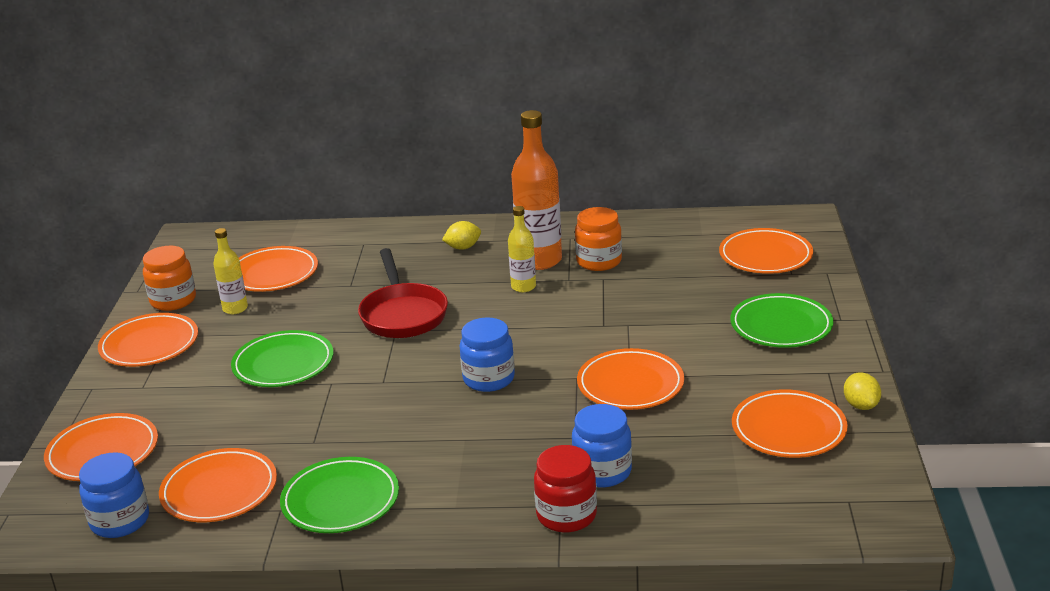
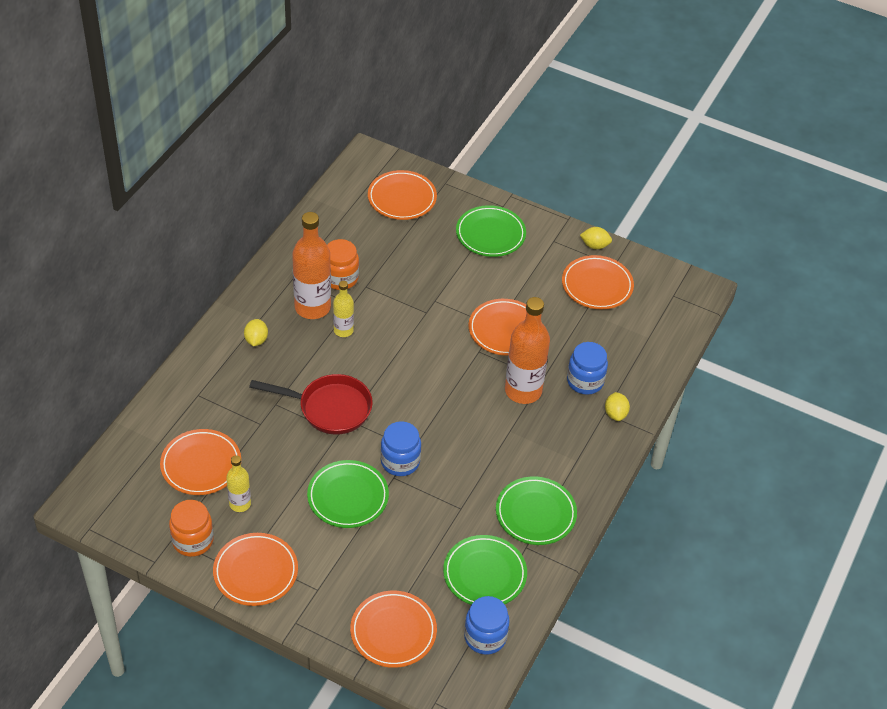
camera: 70 degrees left, 20 degrees up
orange plate [159,448,277,522] -> green plate [443,535,527,605]
blue jar [460,318,515,392] -> blue jar moved to [380,421,421,476]
red jar [534,445,597,533] -> yellow lemon [605,392,630,421]
none -> orange bottle [505,297,550,404]

